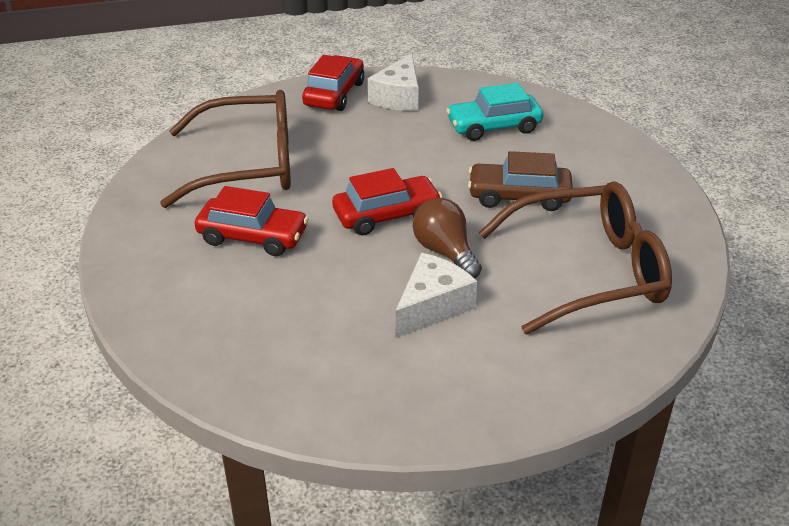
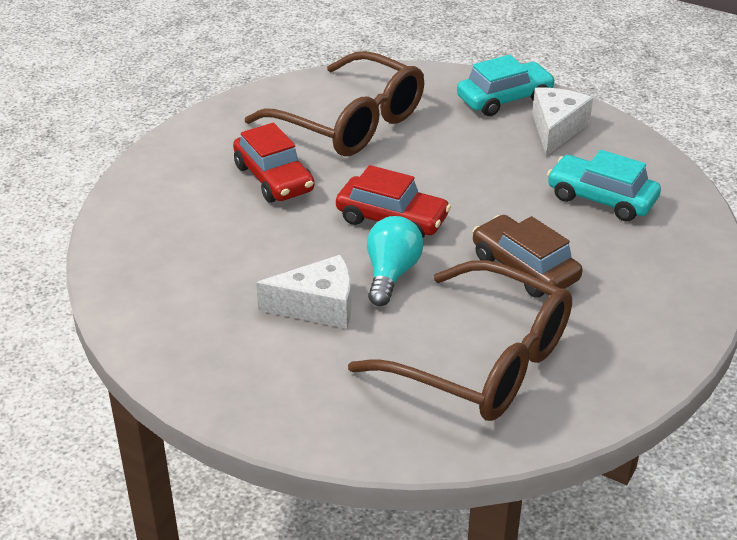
camera: 45 degrees right, 0 degrees up
red car [302,55,365,111] -> turquoise car [457,55,556,116]
white cheese [368,54,419,111] -> white cheese turned 135 degrees clockwise [532,88,593,156]
brown light bulb [413,198,482,278] -> turquoise light bulb [367,216,424,306]

